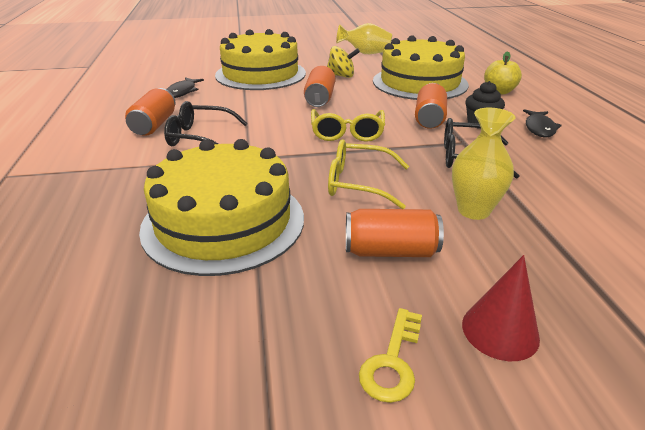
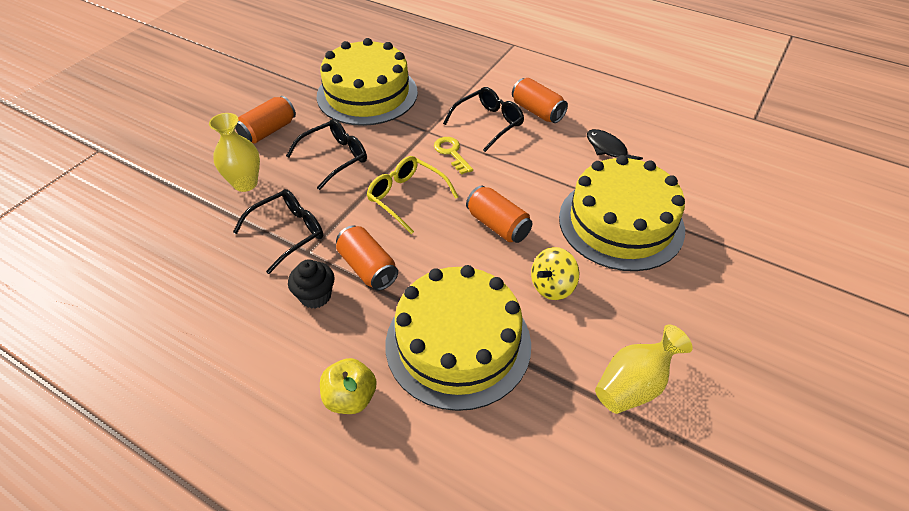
camera: 130 degrees right, 15 degrees up
yellow glasses [328,139,409,209] -> black glasses [286,119,367,190]
yellow key [359,308,422,403] -> yellow key moved to [434,137,473,175]
red cone [462,255,540,361] -> none
black fish [523,109,562,137] -> none

